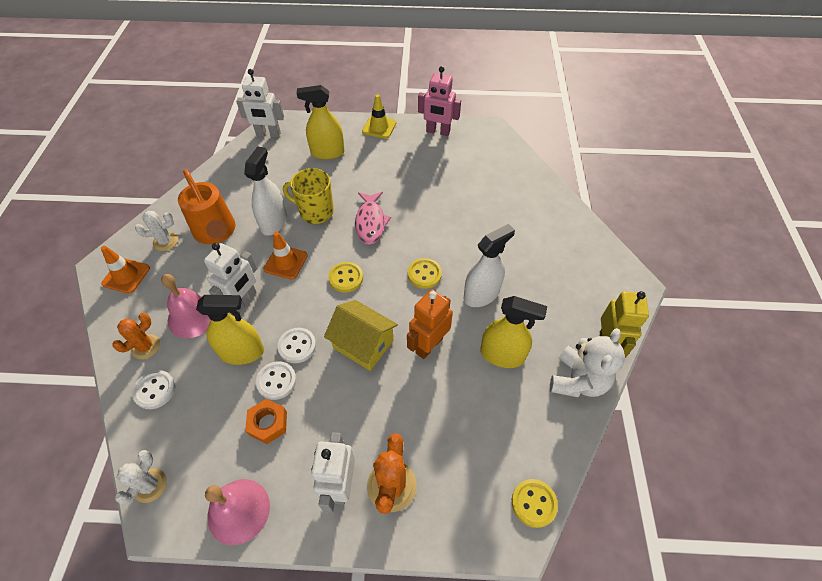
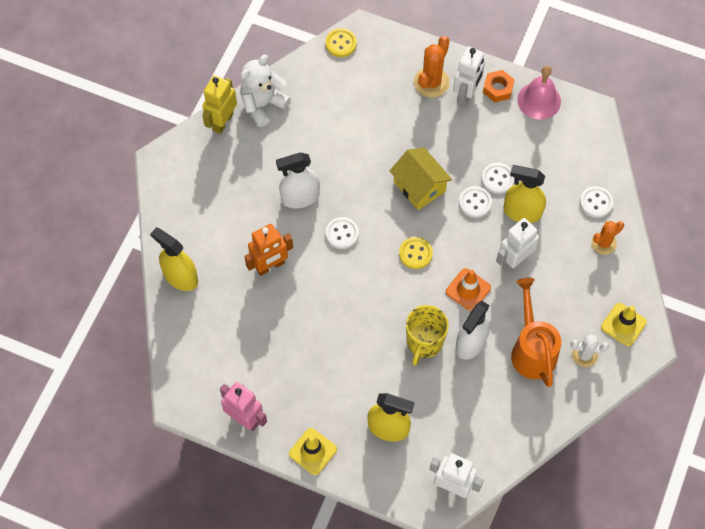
camera: 160 degrees left, 10 degrees up
orange traffic cone [101,246,150,294] -> yellow traffic cone [601,303,647,346]
white cactus [115,450,167,504] -> none
pink bell [161,274,211,338] -> none
orange nut [245,399,287,444] -> orange nut moved to [483,70,515,102]
yellow mug [283,168,334,224] -> yellow mug turned 75 degrees clockwise [406,305,449,366]
pink fish [355,192,391,245] -> none
orange robot [407,289,453,359] -> orange robot moved to [244,224,293,276]
yellow button [408,258,442,289] -> white button [326,217,359,249]
yellow spray bottle [480,296,547,368] -> yellow spray bottle moved to [150,227,198,291]

